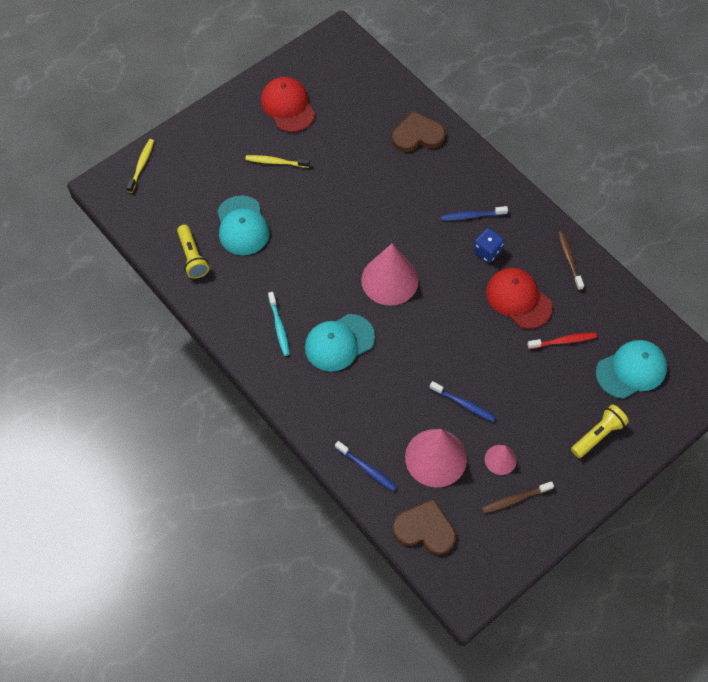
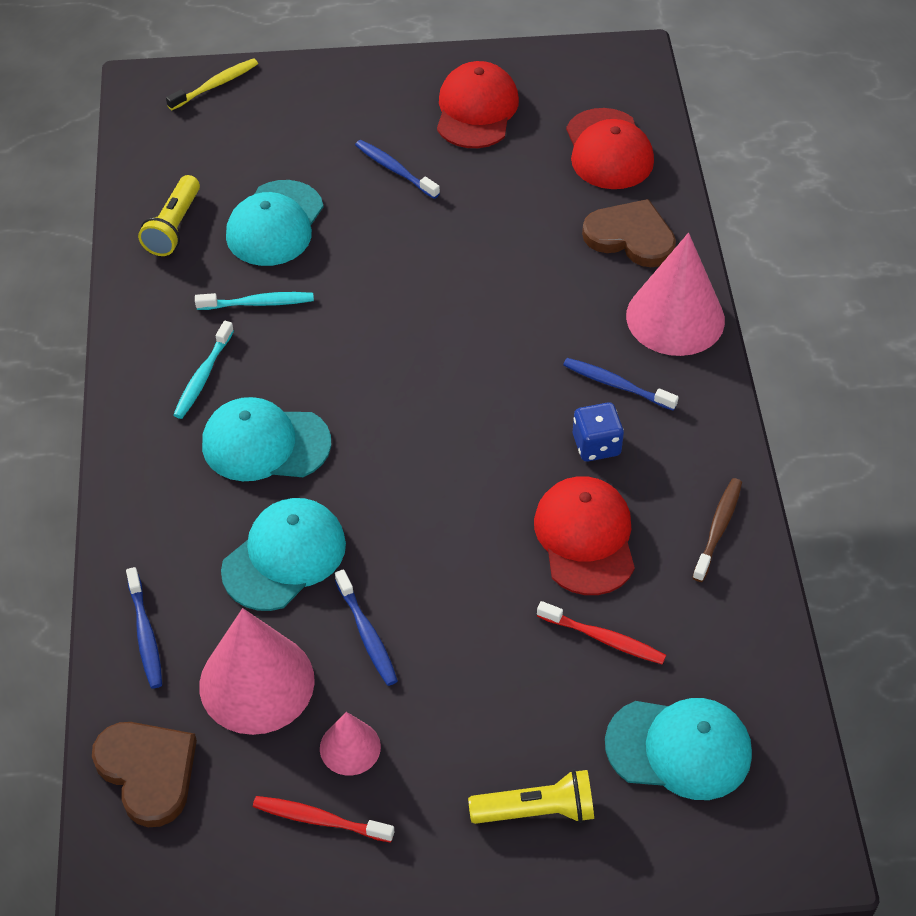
camera: 35 degrees right, 10 degrees down
yellow toothbrush [245,155,310,168] -> blue toothbrush [355,140,440,199]
pink cone [361,243,419,306] -> pink cone moved to [626,233,725,356]
brown toothbrush [482,481,554,513] -> red toothbrush [253,796,394,842]
none -> turquoise toothbrush [195,292,314,310]
none -> turquoise cap [221,498,346,611]
none -> red cap [566,108,654,189]

